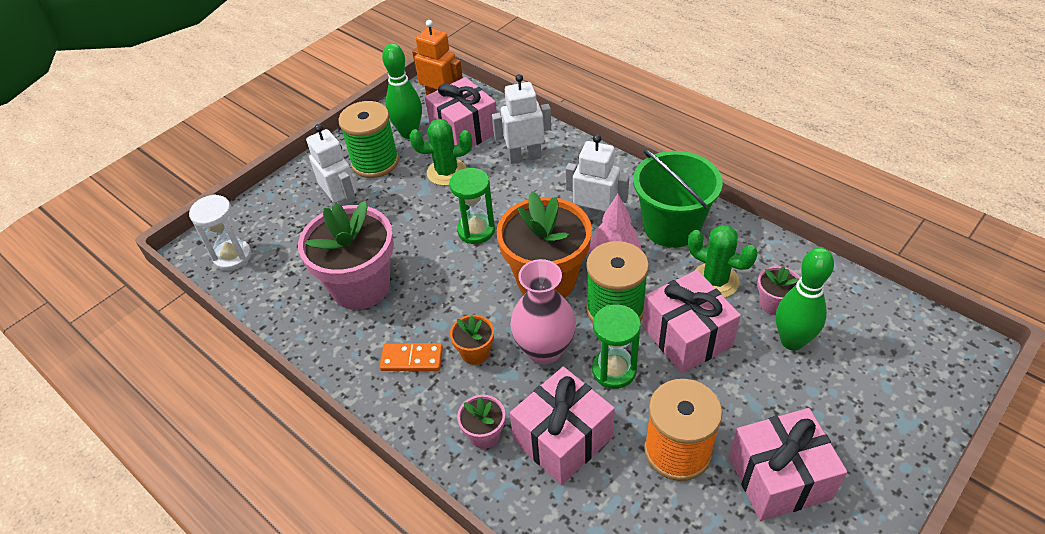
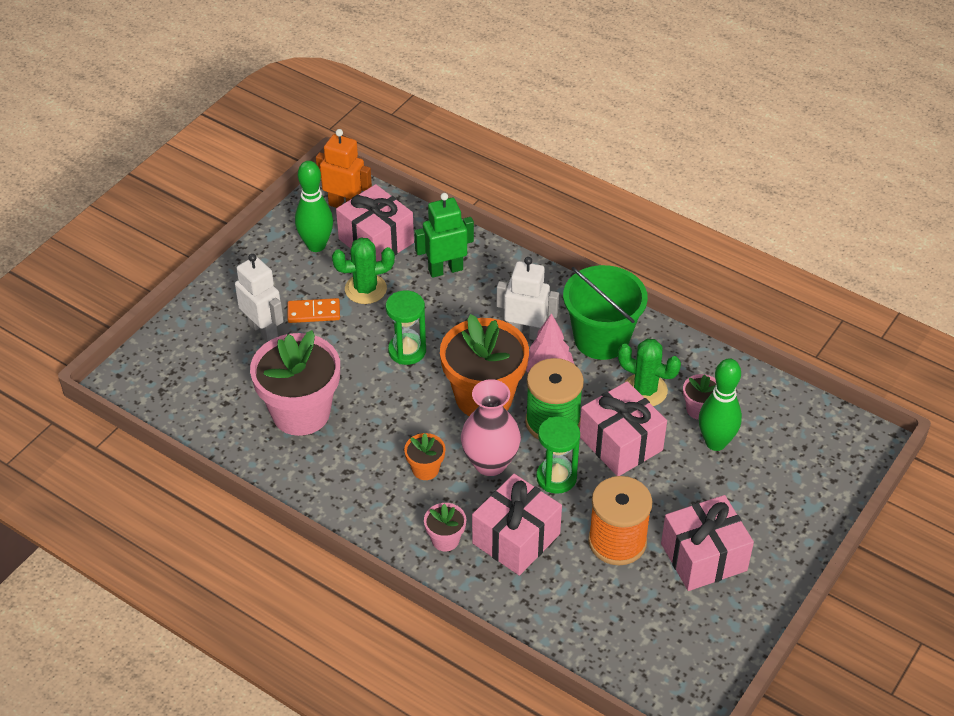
camera: 10 degrees left, 0 degrees up
white hourglass [189,194,252,271] -> none
green spool [339,101,399,178] -> none
orange domino [380,343,443,371] -> orange domino moved to [287,298,340,323]
white robot [492,74,551,164] -> green robot [414,193,474,278]

